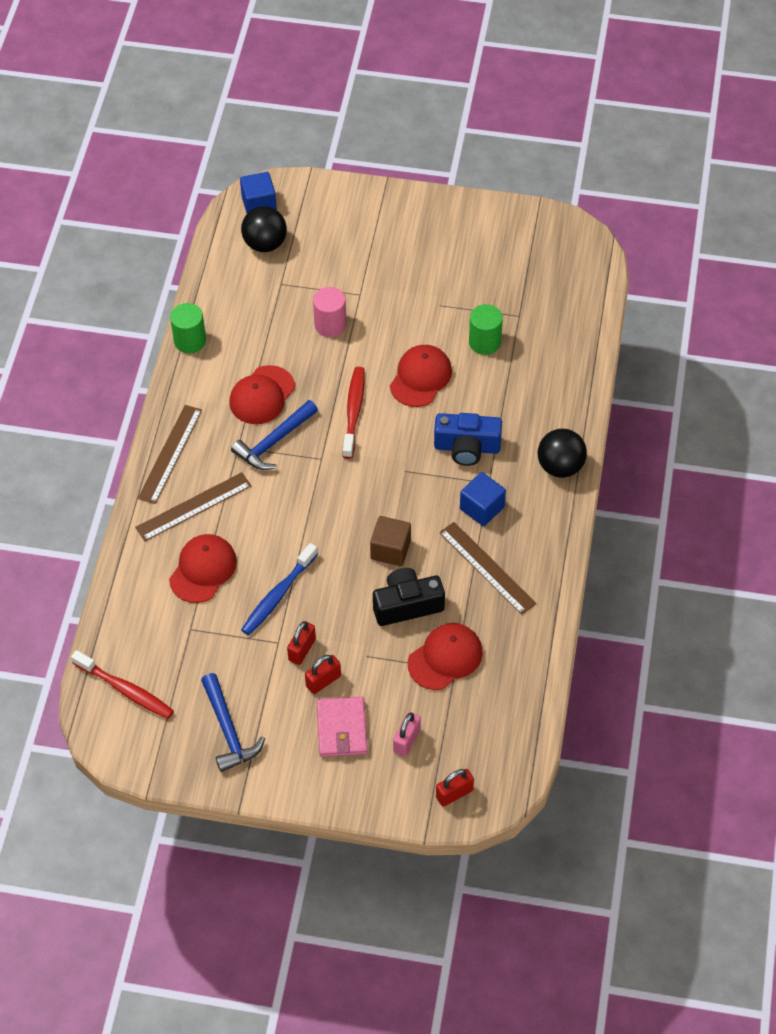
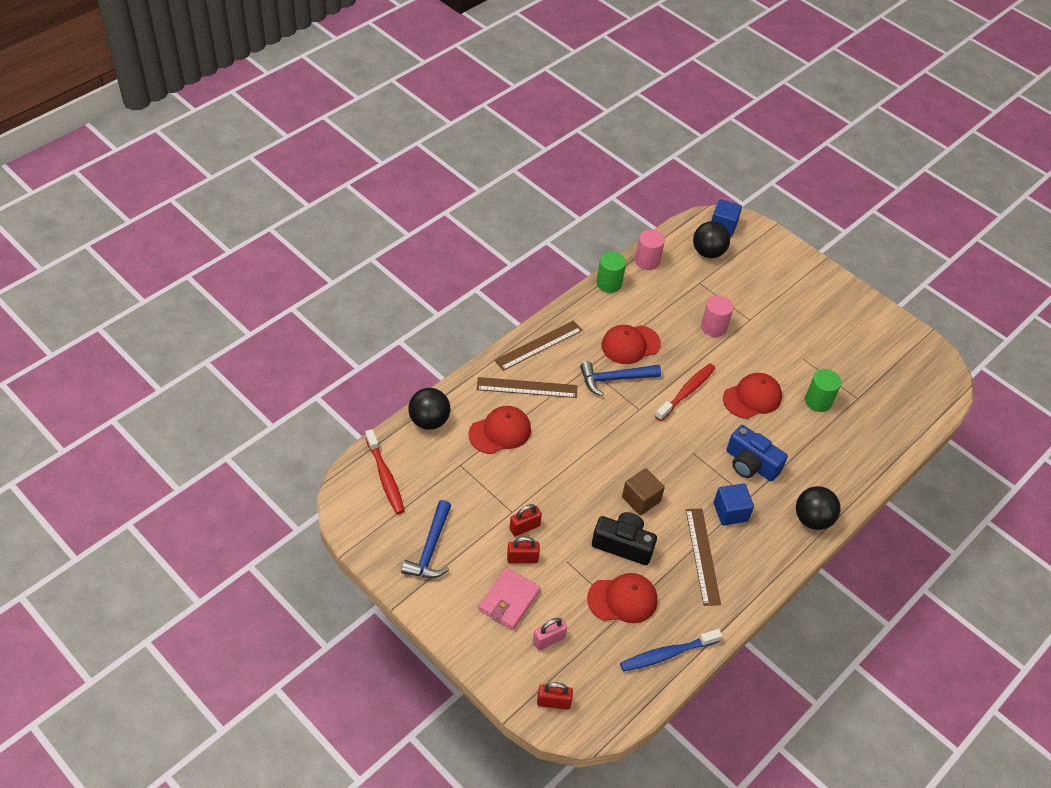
camera: 30 degrees right, 5 degrees down
blue toothbrush [241,543,318,635] -> blue toothbrush moved to [620,629,722,672]
none -> black ball [408,388,450,430]
none -> pink cylinder [635,230,665,270]

